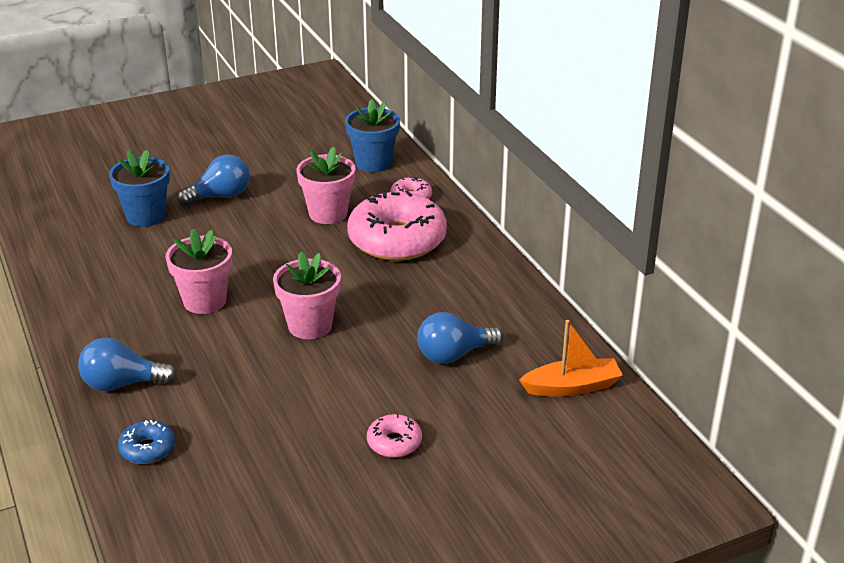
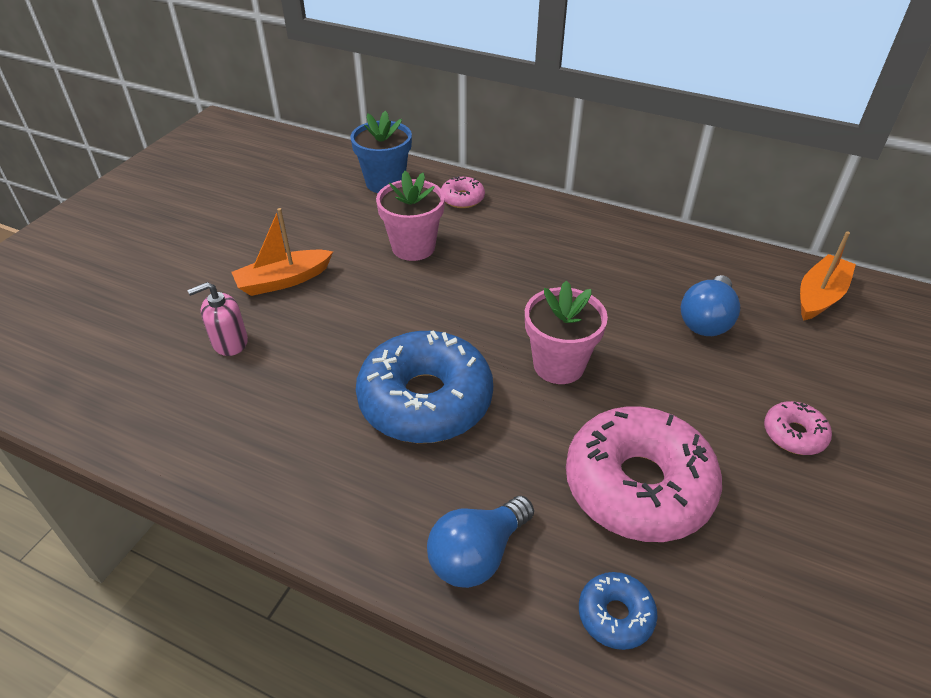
camera: 40 degrees left, 10 degrees up
blue flower pot [109,150,170,227] -> pink soap dispenser [188,282,248,356]
pink flower pot [166,228,232,314] -> blue donut [356,330,493,443]
blue light bulb [177,154,250,206] -> orange boat [231,208,333,296]
pink donut [347,191,447,261] -> pink donut moved to [566,407,722,542]

